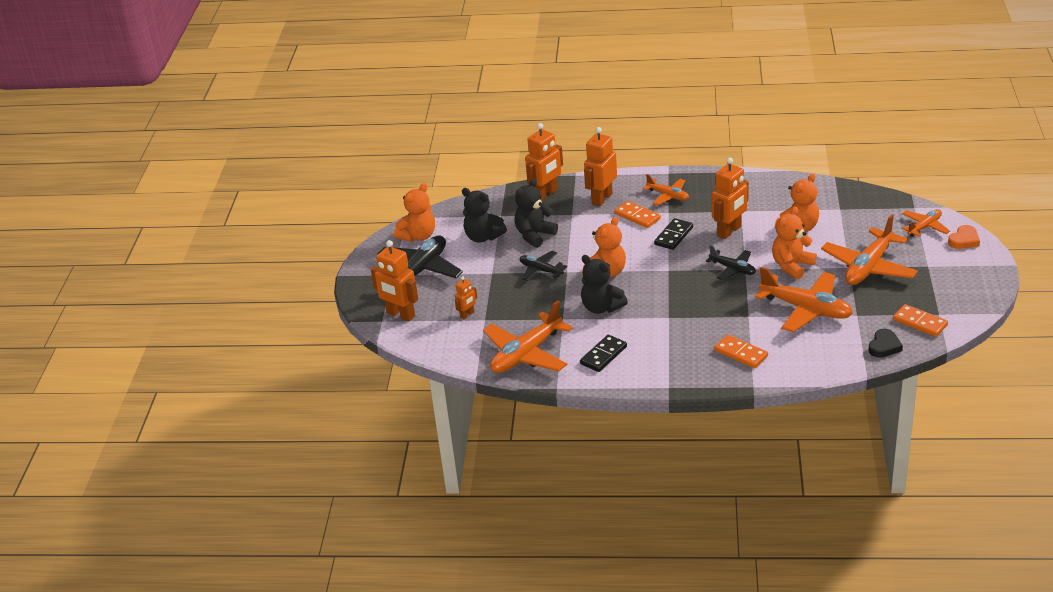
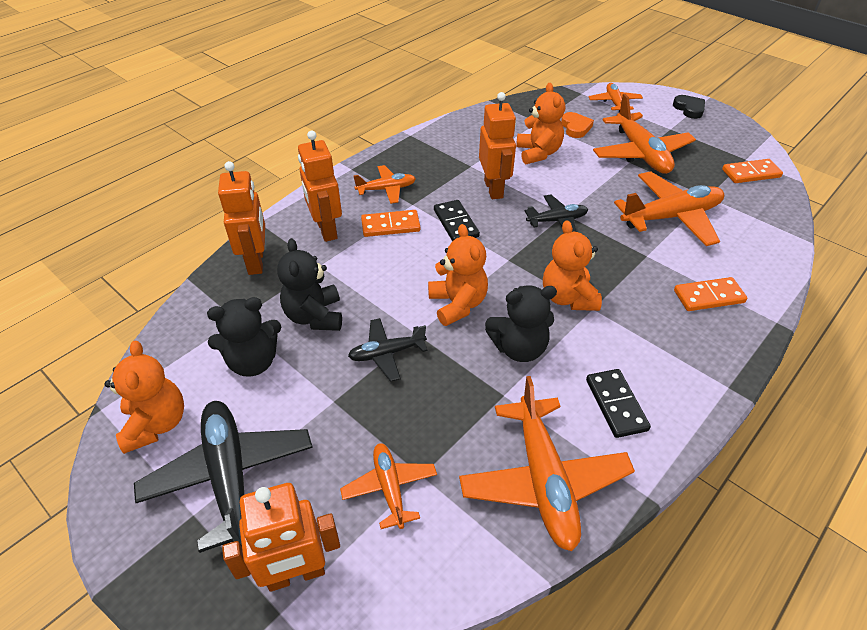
camera: 55 degrees left, 10 degrees up
orange robot [455,276,477,319] -> orange plane [340,443,437,529]
orange teddy bear [772,207,817,279] -> orange teddy bear moved to [543,220,602,311]
black heart [868,328,903,358] -> black heart moved to [673,95,705,119]
orange heart [948,225,980,249] -> orange heart moved to [561,112,594,138]

